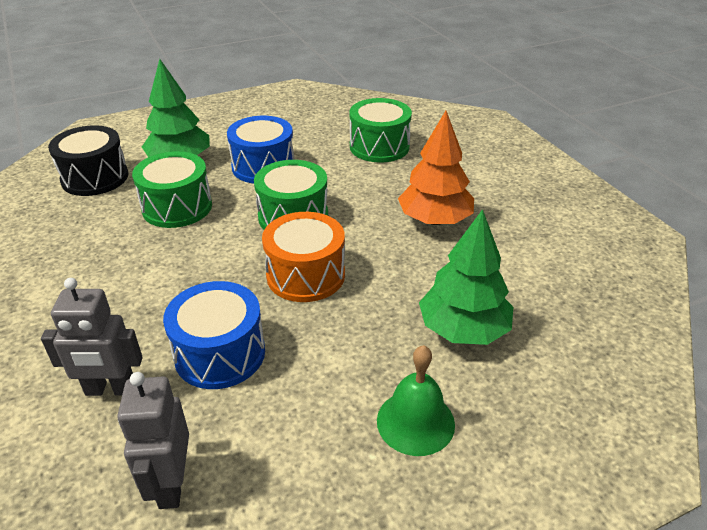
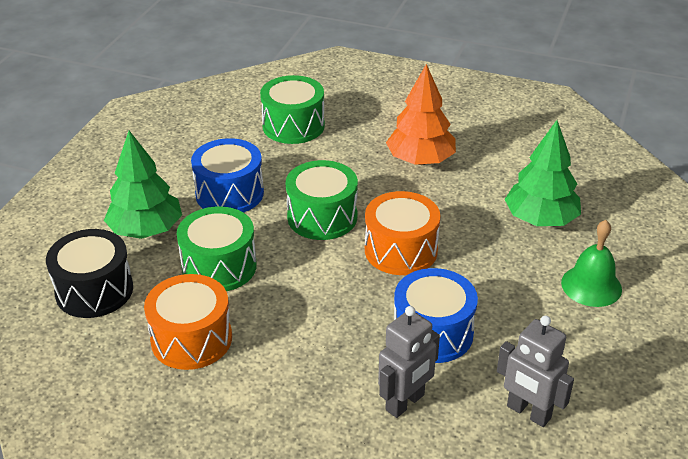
camera: 45 degrees left, 0 degrees up
none -> orange drum [144,274,232,370]

